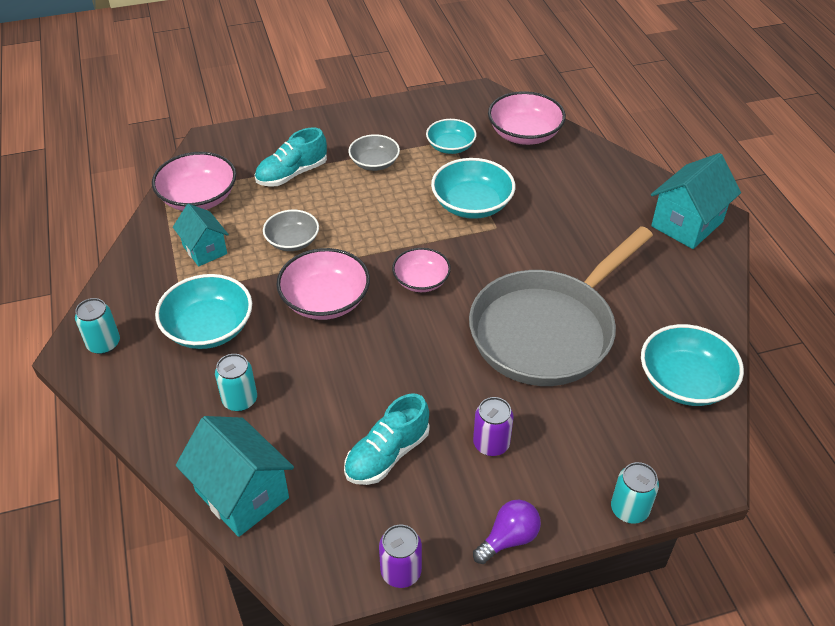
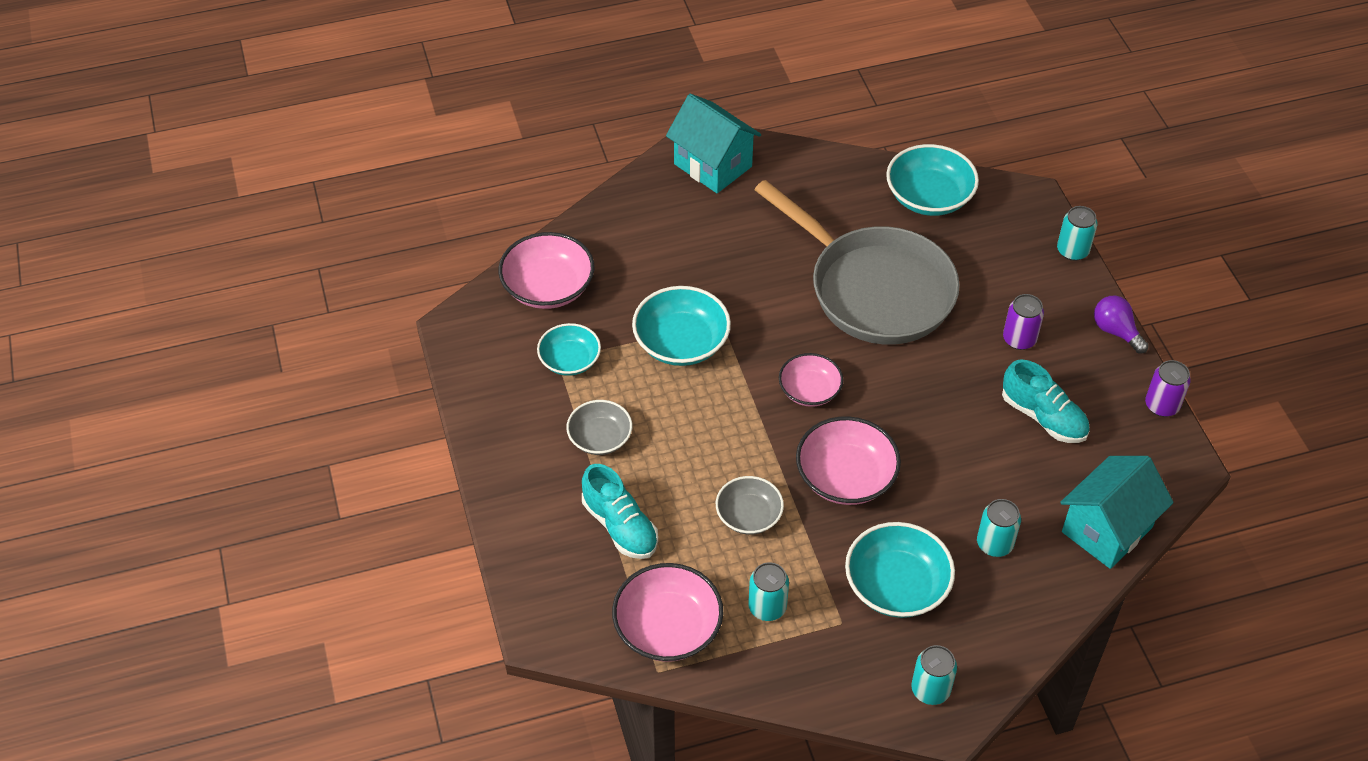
camera: 90 degrees left, 5 degrees up
turquoise house [173,204,229,267] -> turquoise can [748,562,789,621]

